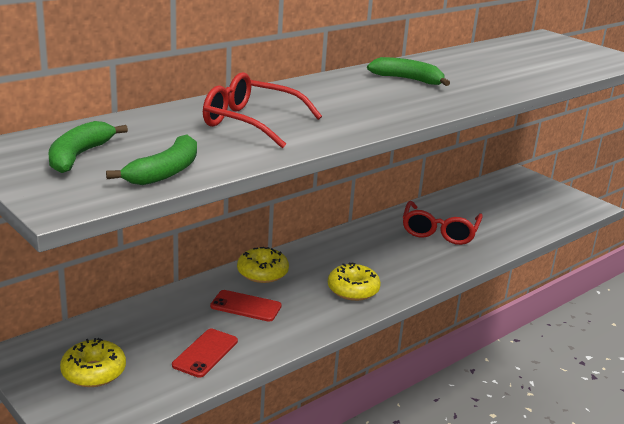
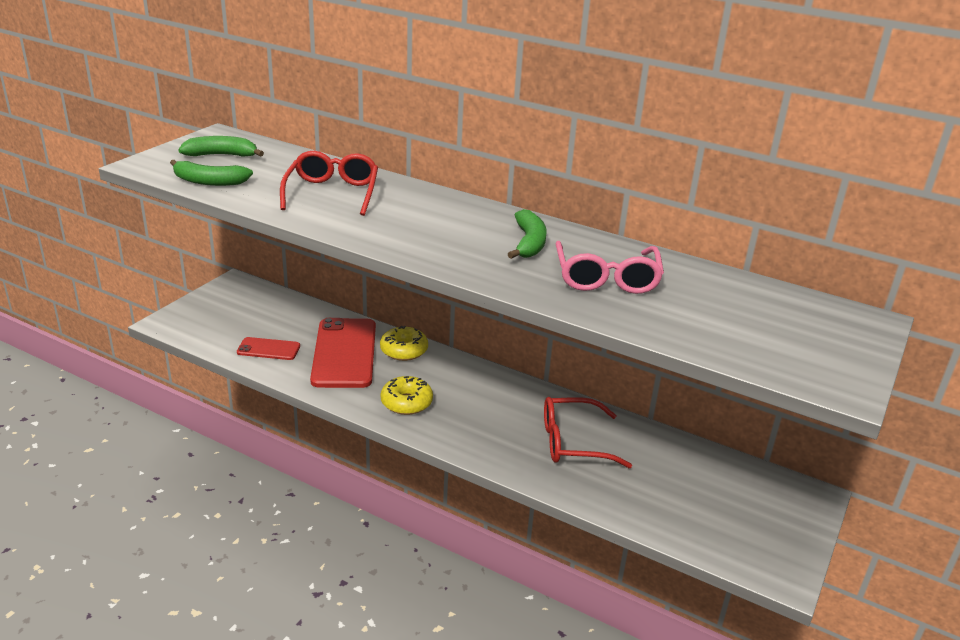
camera: 70 degrees right, 5 degrees up
yellow donut [60,338,126,387] -> none
red phone [210,290,282,322] -> red phone [310,318,376,388], size x1.99
none -> pink glasses [556,241,664,294]

